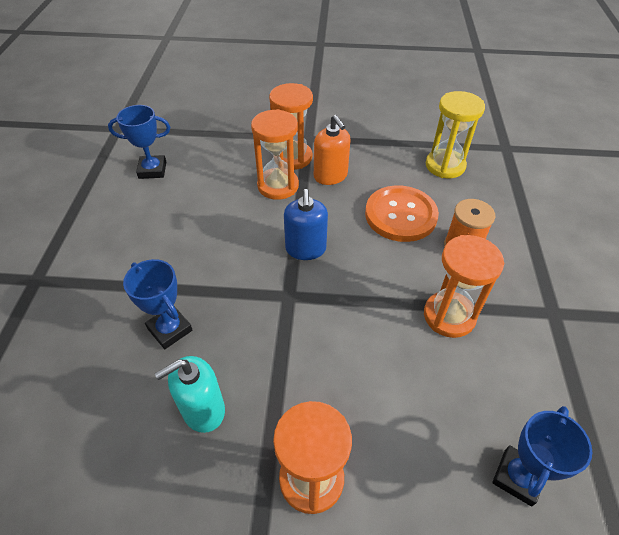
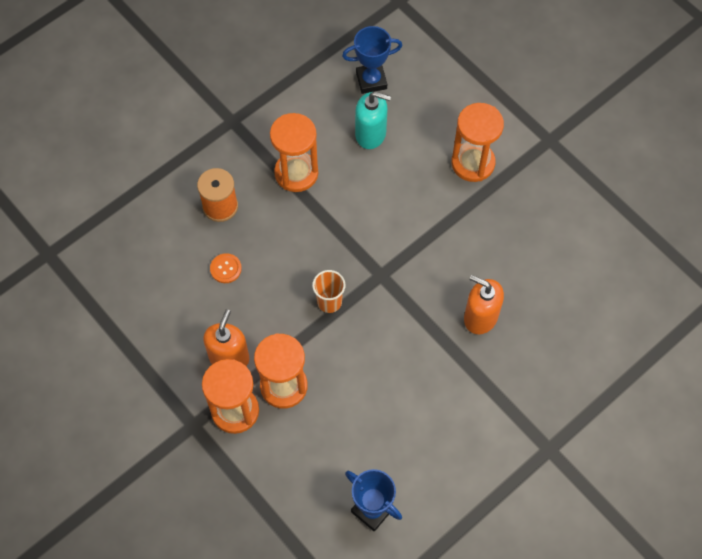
camera: 135 degrees left, 15 degrees up
blue trophy [123,259,192,349] -> orange soap dispenser [464,275,504,334]
turquoise soap dispenser [155,356,225,433] -> turquoise soap dispenser moved to [355,92,391,149]
blue soap dispenser [284,189,328,260] -> orange cup [312,270,345,313]
orange button [365,185,439,242] -> orange button [210,253,242,283], size x0.42
yellow hourglass [426,91,485,178] -> none

